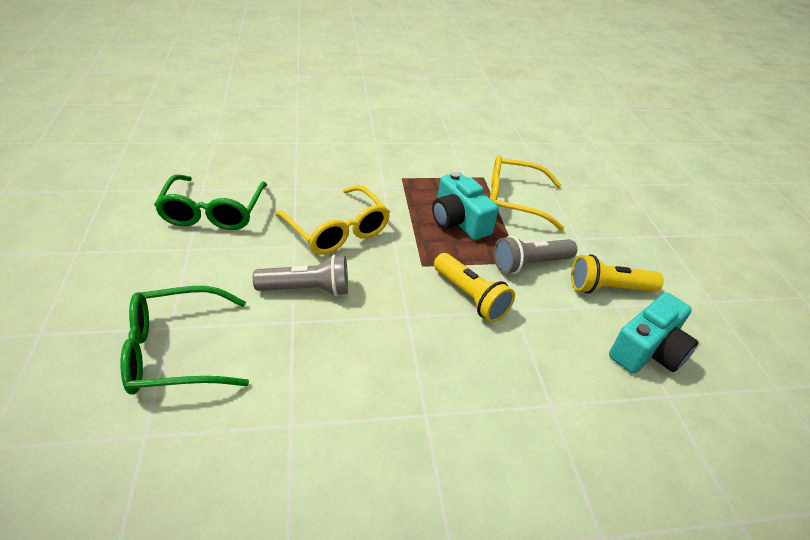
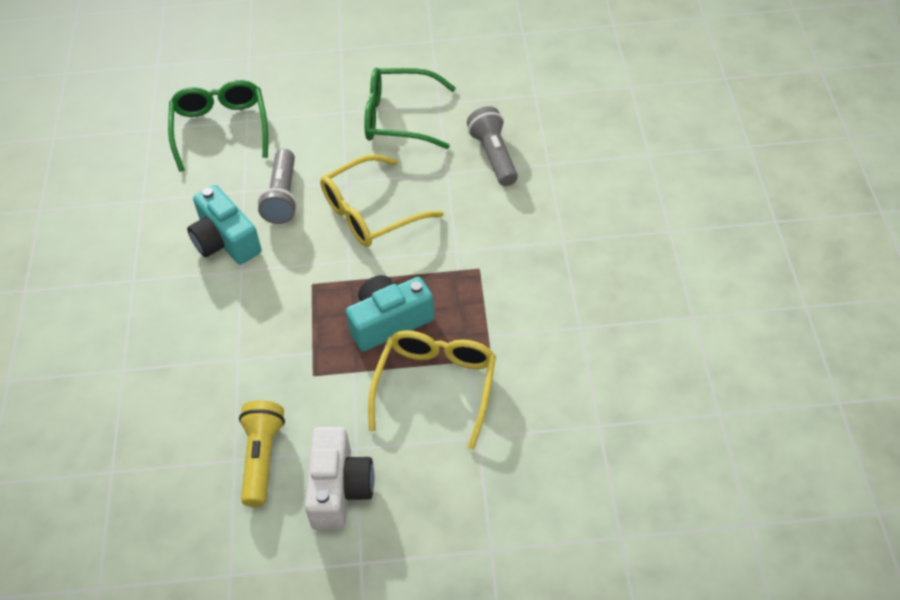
camera: 100 degrees right, 10 degrees up
yellow flashlight [434,253,515,322] -> none
grey flashlight [494,236,577,274] -> grey flashlight moved to [467,106,518,186]
turquoise camera [609,292,698,374] -> turquoise camera moved to [187,185,262,265]
none -> white camera [305,427,374,530]

